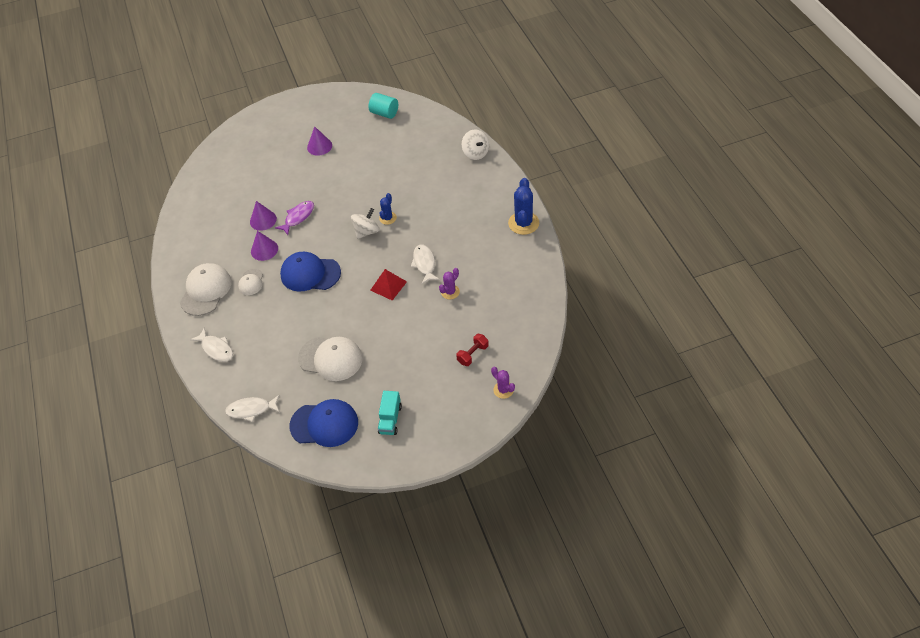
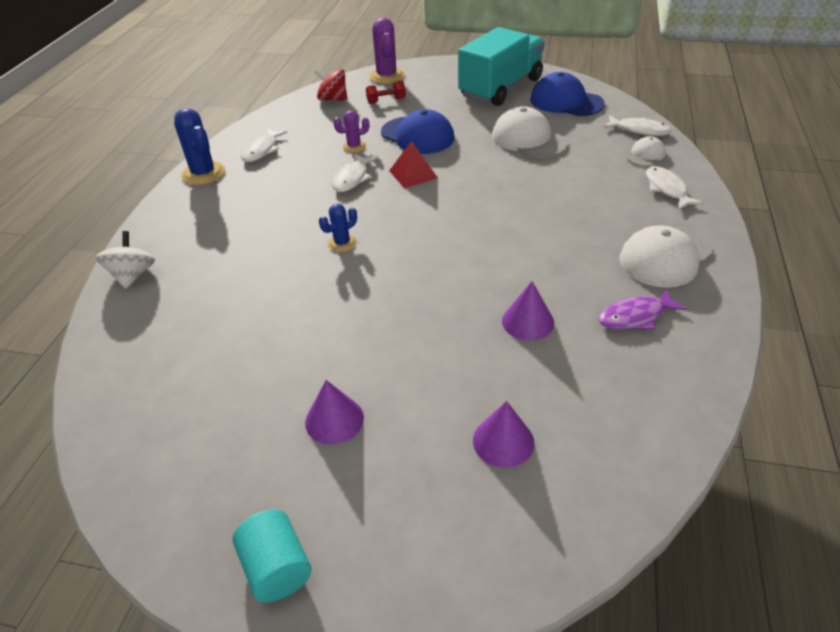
camera: 150 degrees left, 10 degrees down
white cap [238,269,263,295] -> white cap moved to [627,136,666,166]
purple cone [251,231,278,261] -> purple cone moved to [473,401,534,468]
purple fish [275,201,314,235] -> purple fish moved to [598,288,687,330]
blue cap [280,252,341,291] -> blue cap moved to [381,109,454,154]
white spinning top [351,208,380,239] -> none
turquoise cylinder [369,93,398,119] -> turquoise cylinder moved to [233,509,311,602]
turquoise truck [378,391,402,435] -> turquoise truck [458,27,545,106], size x2.27
purple cactus [491,367,515,399] -> purple cactus [369,18,405,84], size x1.74
blue cactus [508,178,539,235] -> blue cactus turned 75 degrees counterclockwise [174,108,225,185]
none -> white fish [241,129,287,162]
none -> red spinning top [314,69,347,101]

